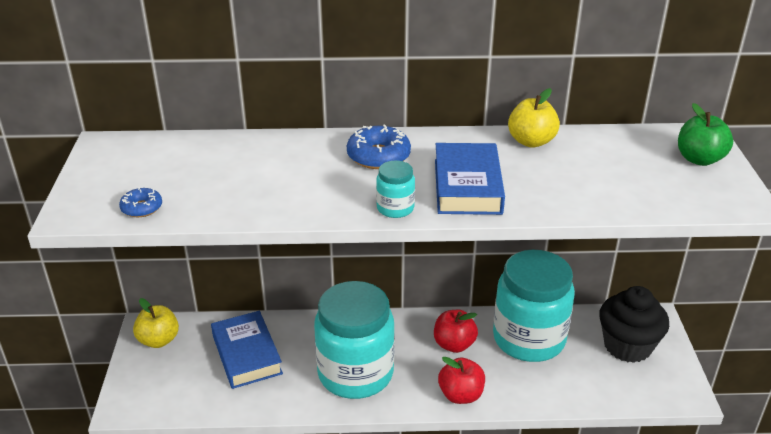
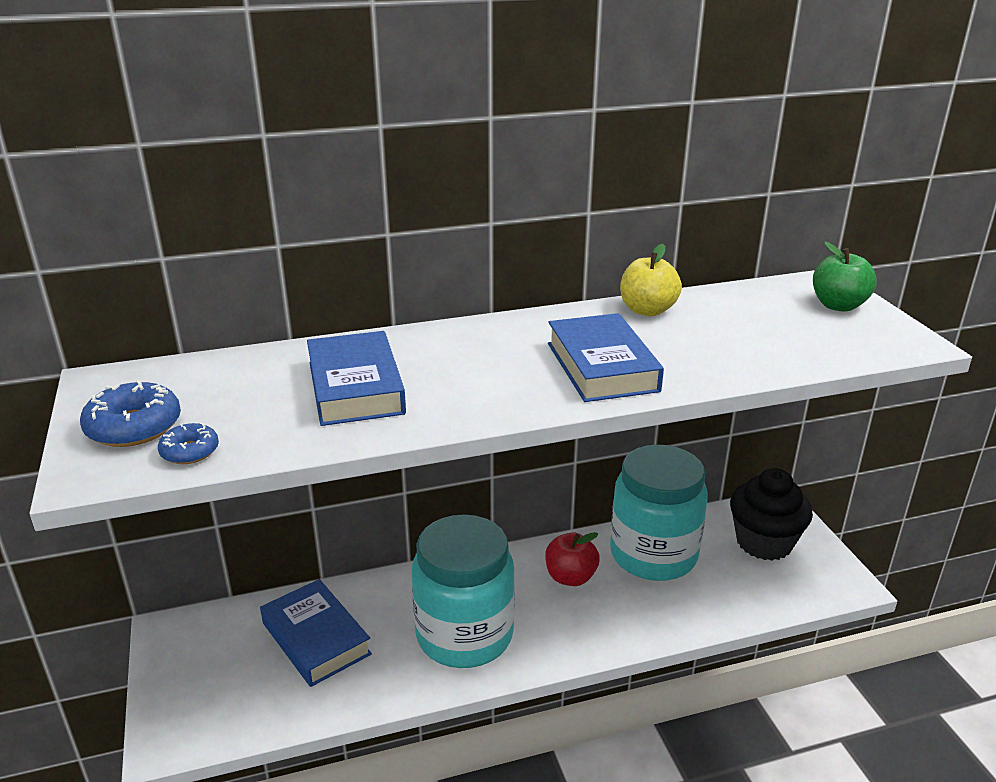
camera: 15 degrees left, 5 degrees down
yellow apple [133,298,179,348] -> none
blue donut [347,124,411,169] -> blue donut moved to [80,380,181,447]
turquoise jar [376,160,415,218] -> none
red apple [438,357,485,404] -> none
none -> blue book [307,331,406,426]

